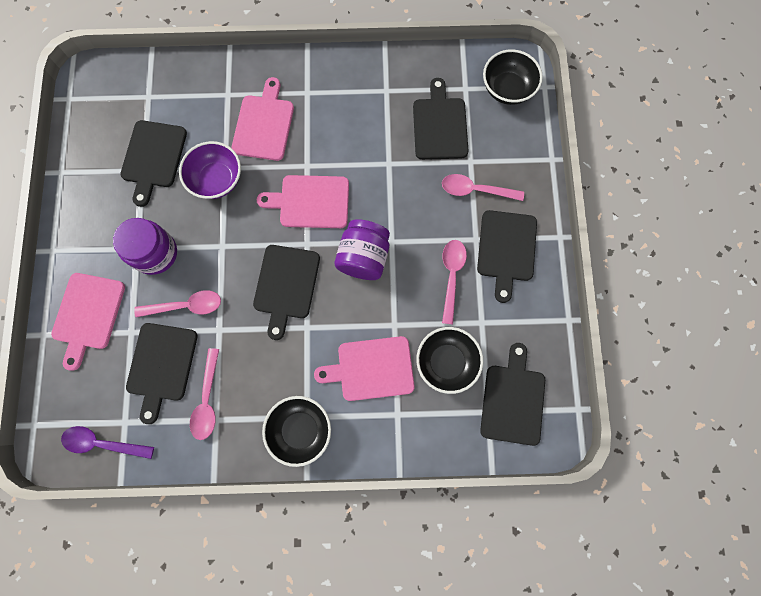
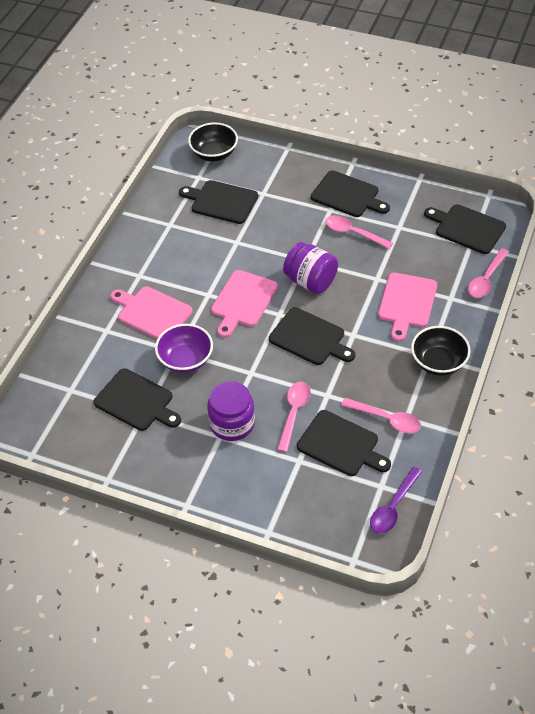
camera: 65 degrees left, 25 degrees down
pink cutting board [51,273,125,371] -> none
black bowl [416,327,483,394] -> none
pink spoon [442,174,524,201] -> pink spoon moved to [468,248,509,298]

